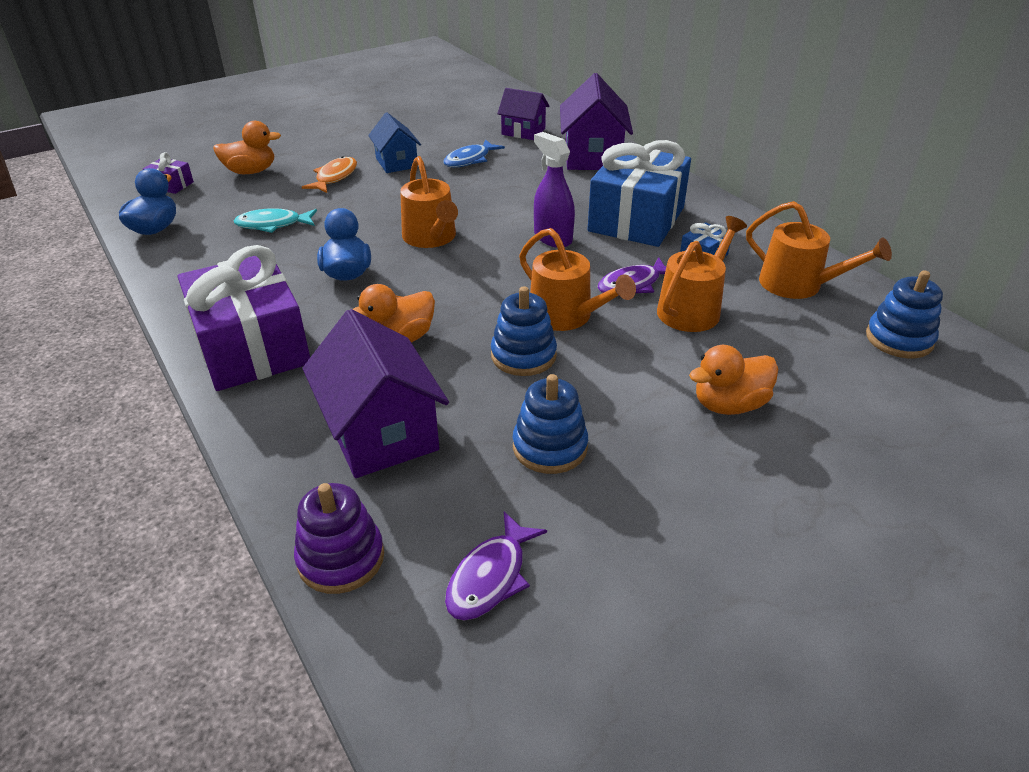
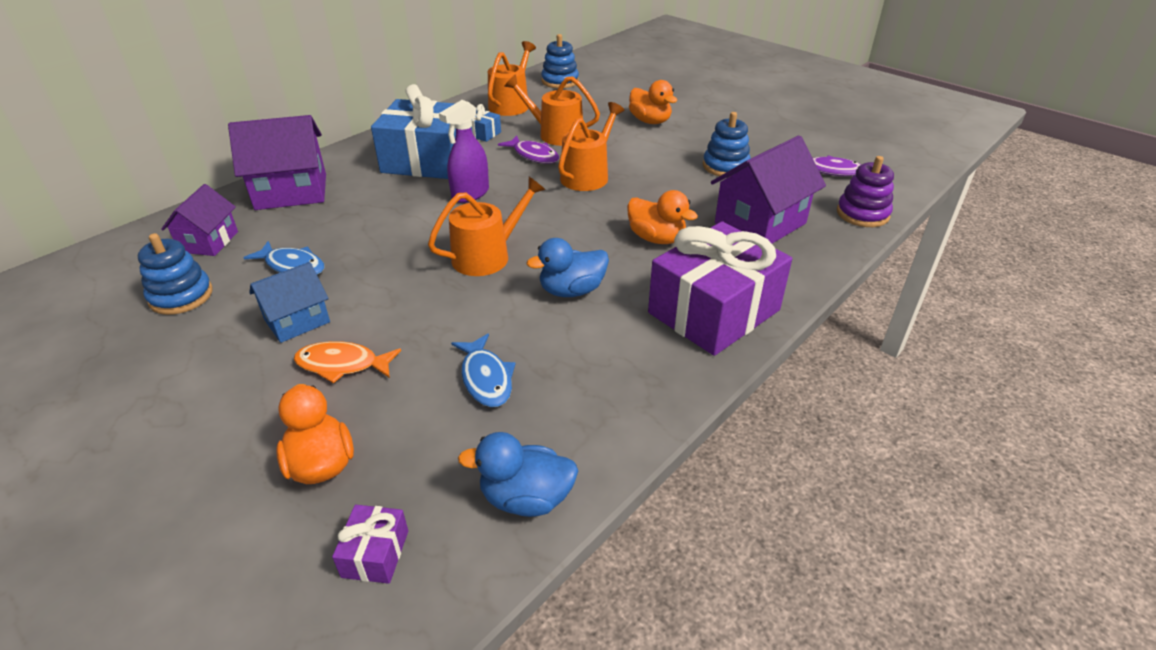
camera: 105 degrees left, 0 degrees up
turquoise fish [234,208,317,233] -> blue fish [451,333,516,407]
blue stacking toy [491,286,557,376] -> blue stacking toy moved to [138,233,213,315]

